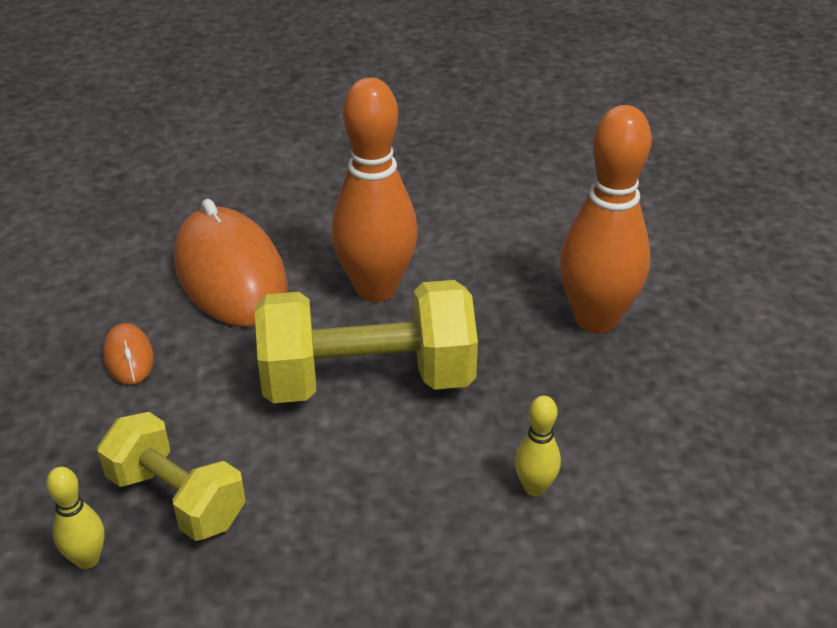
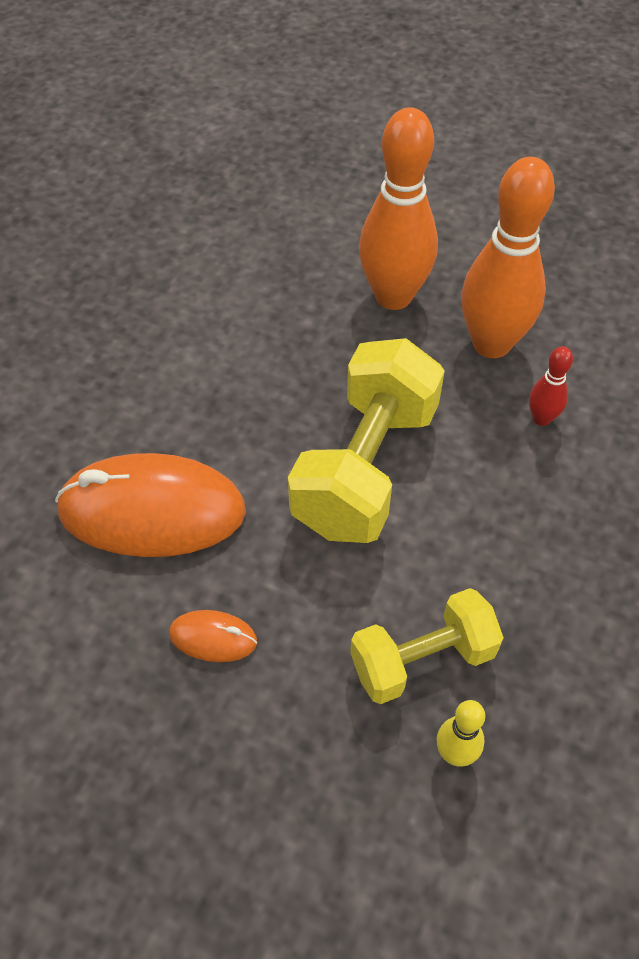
camera: 60 degrees left, 15 degrees up
orange bowling pin [332,77,418,302] -> orange bowling pin moved to [461,157,555,358]
yellow bowling pin [515,396,561,496] -> red bowling pin [529,346,573,426]

